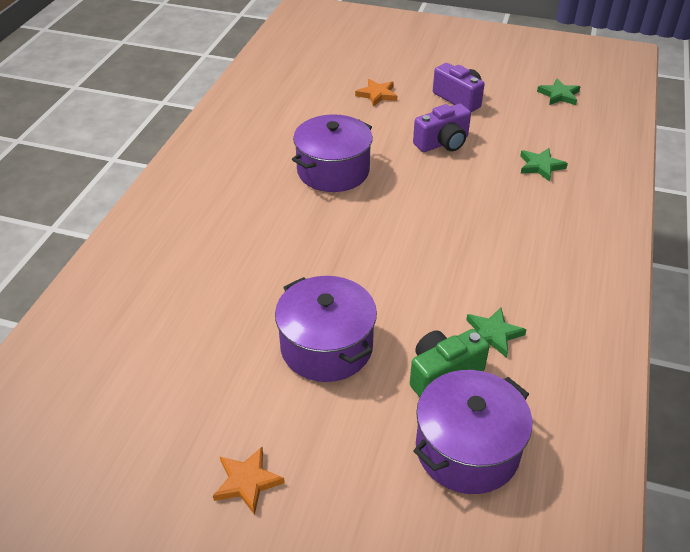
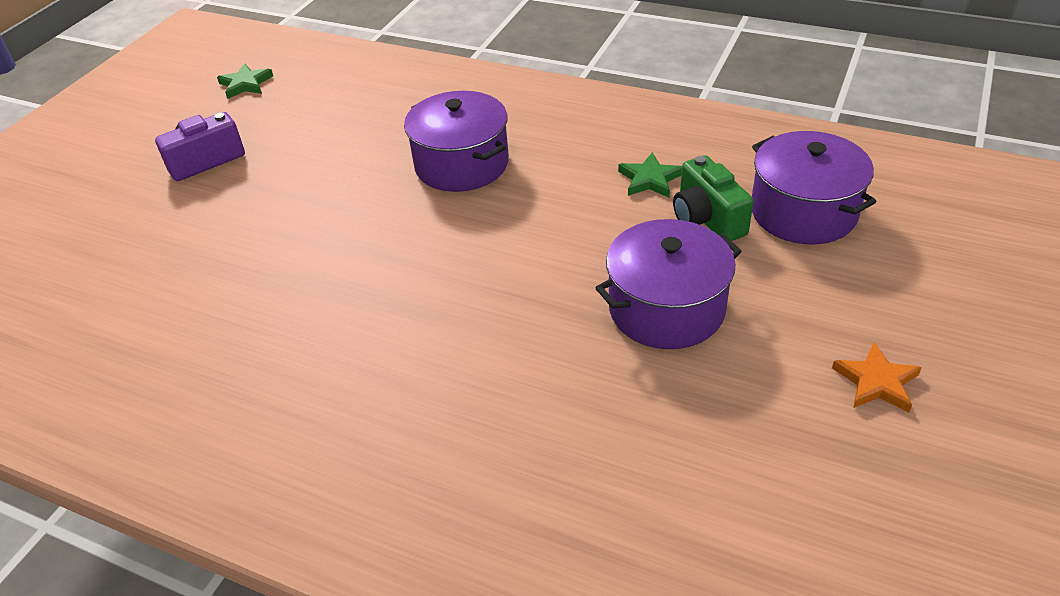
camera: 80 degrees left, 0 degrees up
purple pot [292,114,373,192] -> purple pot moved to [404,91,509,192]
orange star [355,79,397,107] -> none
purple camera [413,104,471,152] -> none
green star [520,148,568,182] -> none

